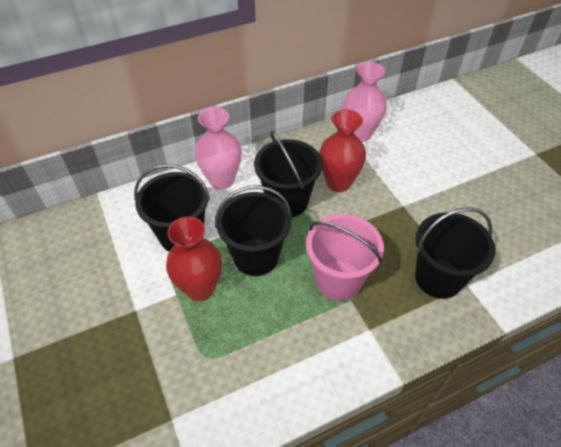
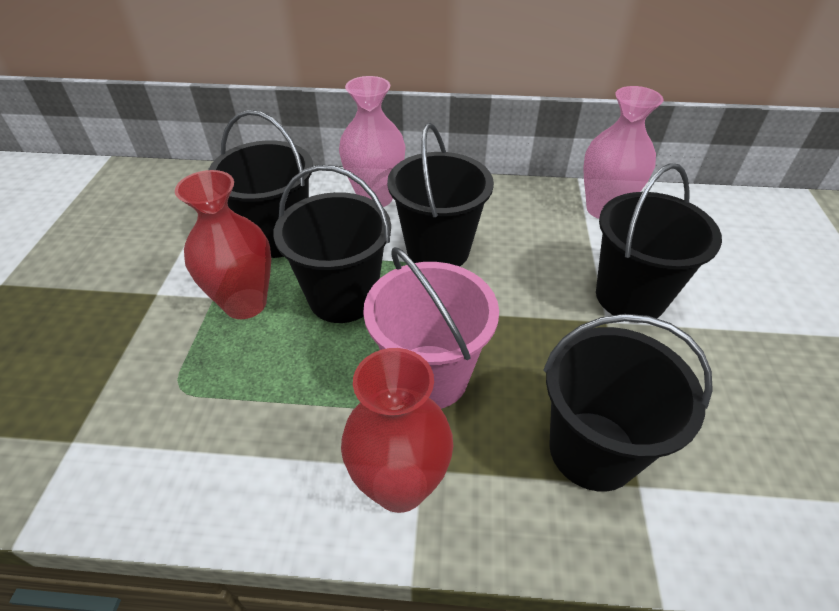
camera: 30 degrees right, 5 degrees down
red vase [319,110,366,192] -> red vase moved to [341,348,453,513]
none -> black bucket [596,163,722,318]

